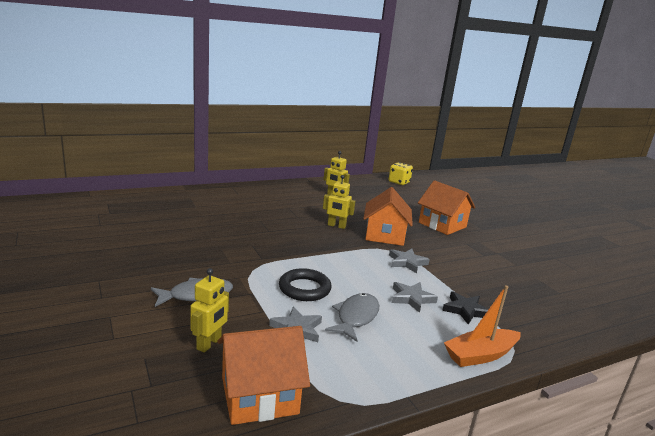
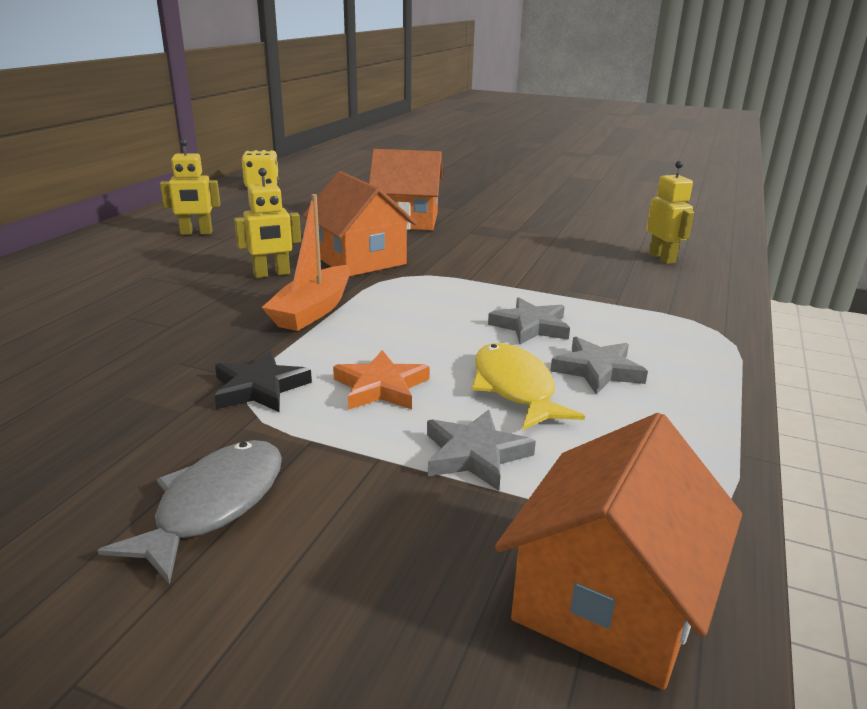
camera: 40 degrees left, 5 degrees up
yellow robot [190,268,229,353] -> yellow robot moved to [646,161,694,264]
black ring [279,268,332,301] -> orange star [333,350,430,410]
grey fish [325,293,379,342] -> yellow fish [472,343,585,430]
grey star [389,249,430,273] -> grey star moved to [550,337,648,394]
black star [442,291,489,325] -> black star moved to [214,350,312,412]
orange boat [444,285,521,367] -> orange boat moved to [262,194,350,331]

